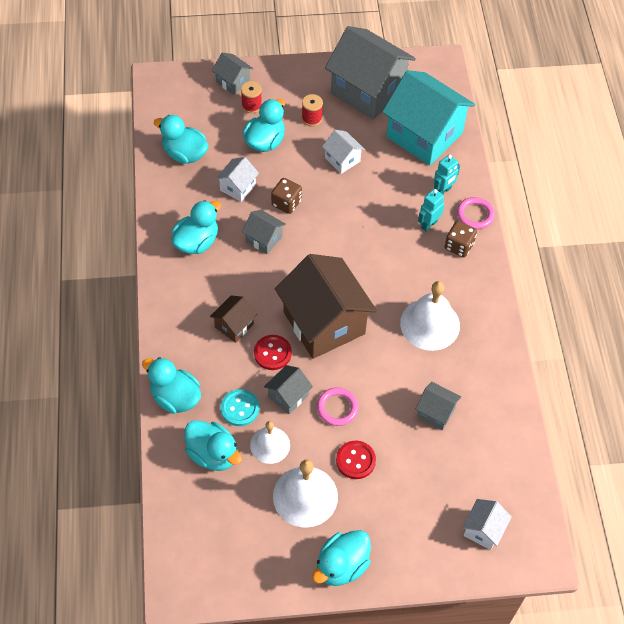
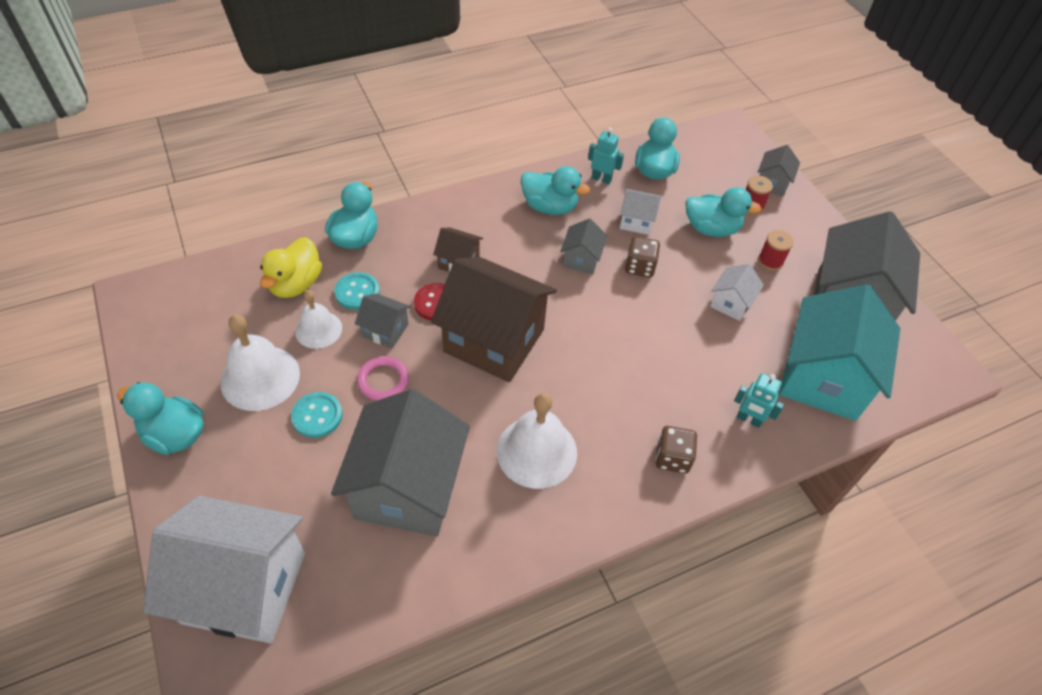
camera: 70 degrees right, 5 degrees down
turquoise duck [185,420,242,471] -> yellow duck [260,237,322,298]
brown house [275,254,377,359] -> brown house turned 75 degrees clockwise [431,257,557,382]
red button [336,441,376,479] -> turquoise button [291,392,343,438]
grey house [415,382,461,430] -> grey house [331,389,470,537], size x2.19
turquoise robot [418,189,444,231] -> turquoise robot moved to [588,127,624,184]
pink ring [457,197,495,229] -> none
white house [462,499,512,550] -> white house [143,496,305,643], size x2.19

